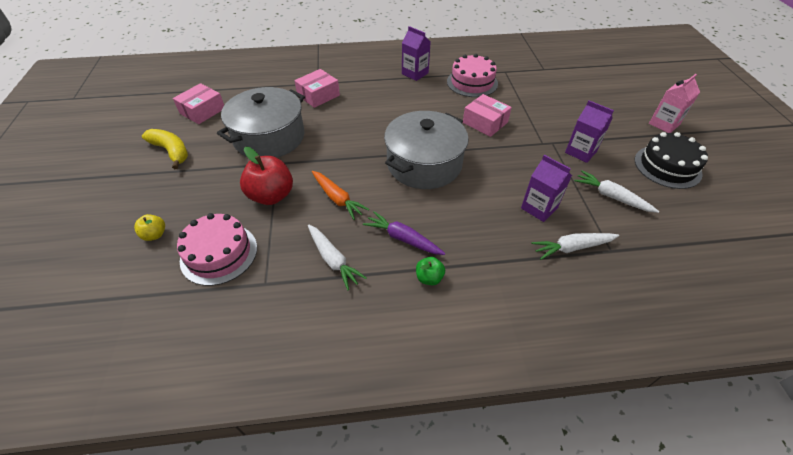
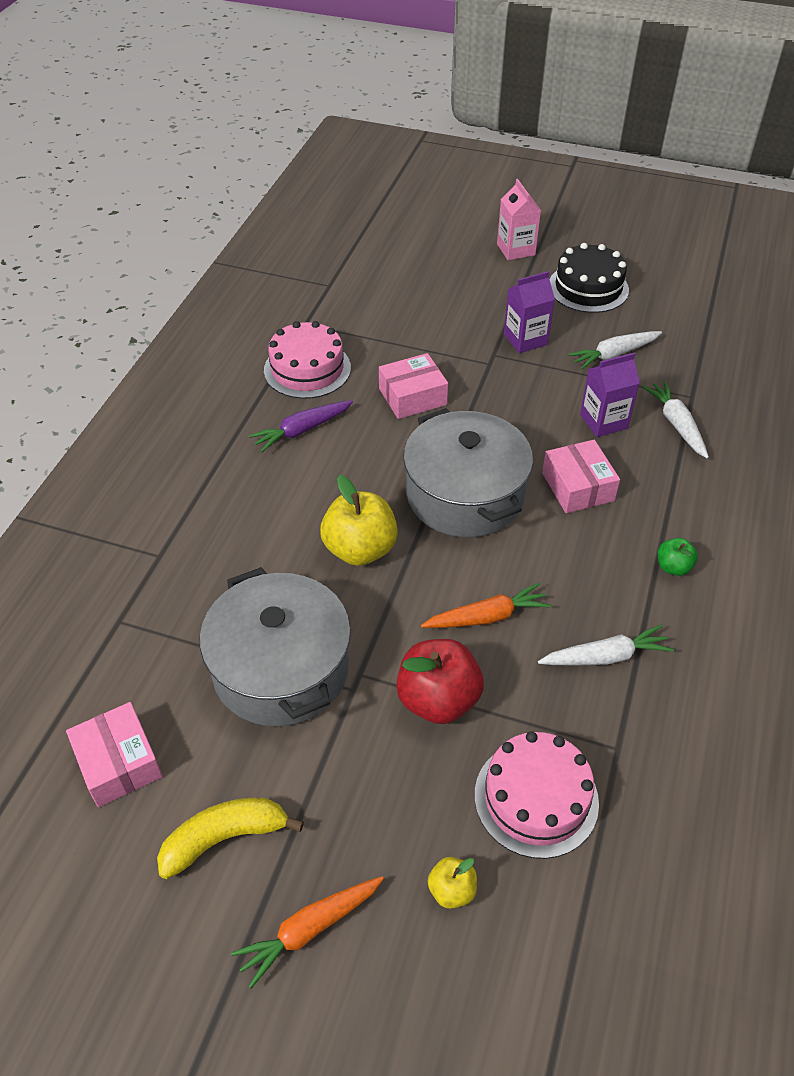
camera: 65 degrees left, 0 degrees up
pink box [294,69,340,108] -> pink box moved to [542,440,620,513]
purple carrot [363,211,445,255] -> purple carrot moved to [249,400,353,452]
purple carton [402,26,431,81] -> none
white carrot [531,233,619,260] -> white carrot turned 150 degrees clockwise [642,381,709,458]
none -> orange carrot [231,876,384,988]
none -> yellow apple [320,475,398,566]

